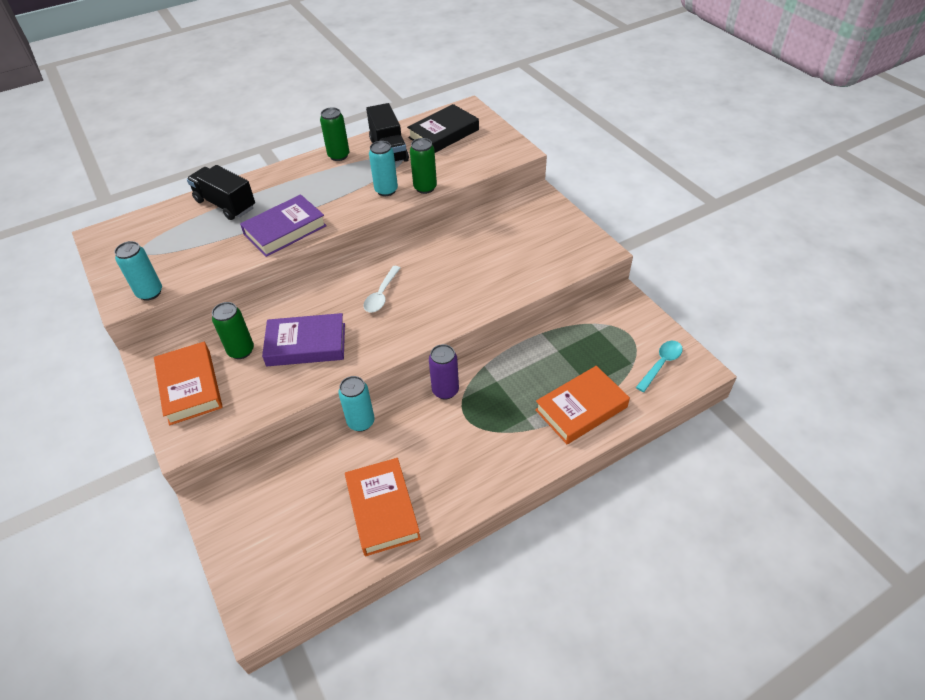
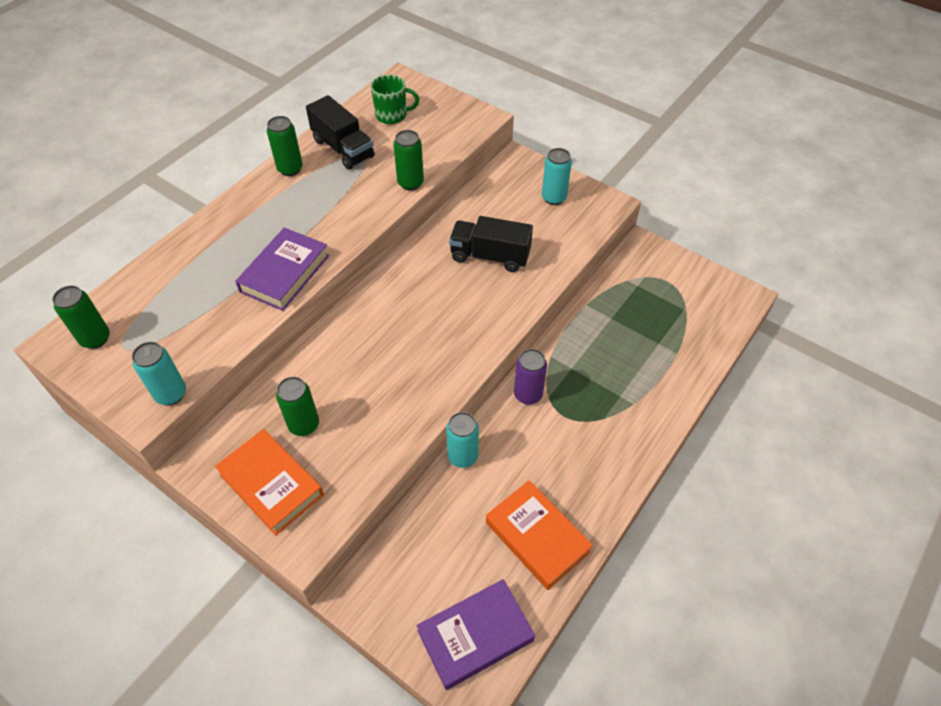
camera: 25 degrees left, 5 degrees up
black truck [187,165,255,220] -> black truck moved to [449,216,533,272]
purple book [262,313,345,366] -> purple book moved to [417,579,535,690]
white spoon [363,266,400,312] -> none
turquoise can [369,141,398,196] -> turquoise can moved to [542,148,572,205]
black book [407,104,479,153] -> green mug [371,75,419,124]
orange book [535,366,630,444] -> none
turquoise spoon [636,341,683,392] -> none
none -> green can [52,285,110,349]

